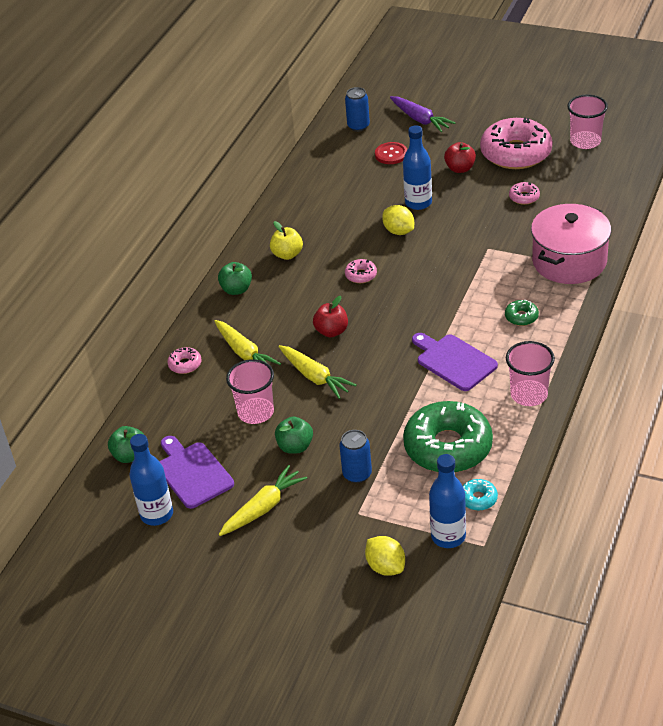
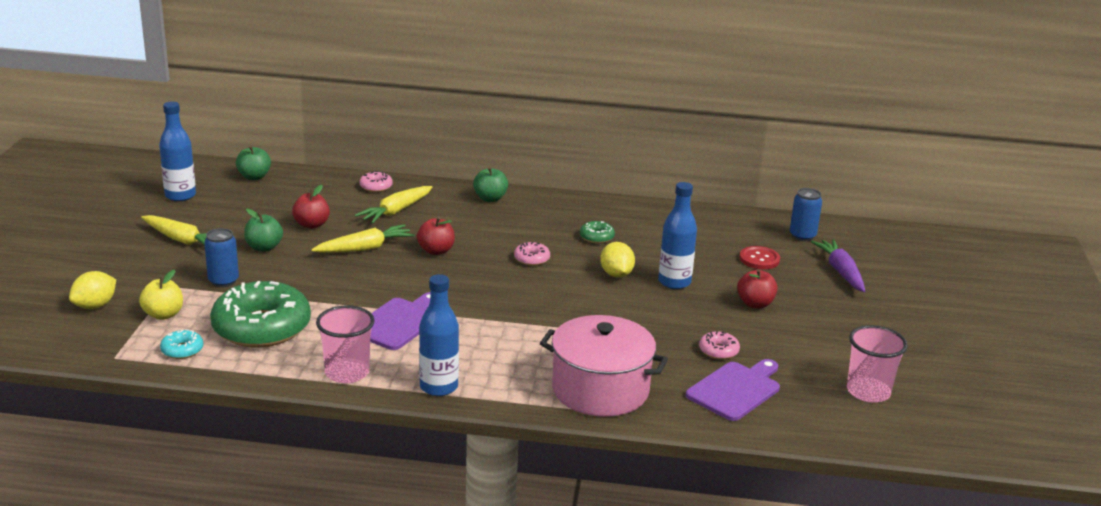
camera: 70 degrees right, 15 degrees down
purple cutting board [159,436,234,509] -> purple cutting board moved to [686,359,780,421]
pink cup [226,359,274,424] -> red apple [292,185,330,229]
yellow apple [270,221,303,260] -> yellow apple moved to [139,270,183,320]
yellow carrot [278,345,356,399] -> yellow carrot turned 150 degrees counterclockwise [311,224,415,253]
yellow lemon [382,205,414,235] -> yellow lemon turned 45 degrees counterclockwise [600,242,635,278]
purple carrot [390,96,455,132] -> purple carrot turned 135 degrees clockwise [811,239,865,292]
blue bottle [429,454,466,548] -> blue bottle moved to [419,274,459,396]
pink donut [480,118,553,169] -> none
green donut [505,300,539,326] -> green donut moved to [580,221,615,244]

